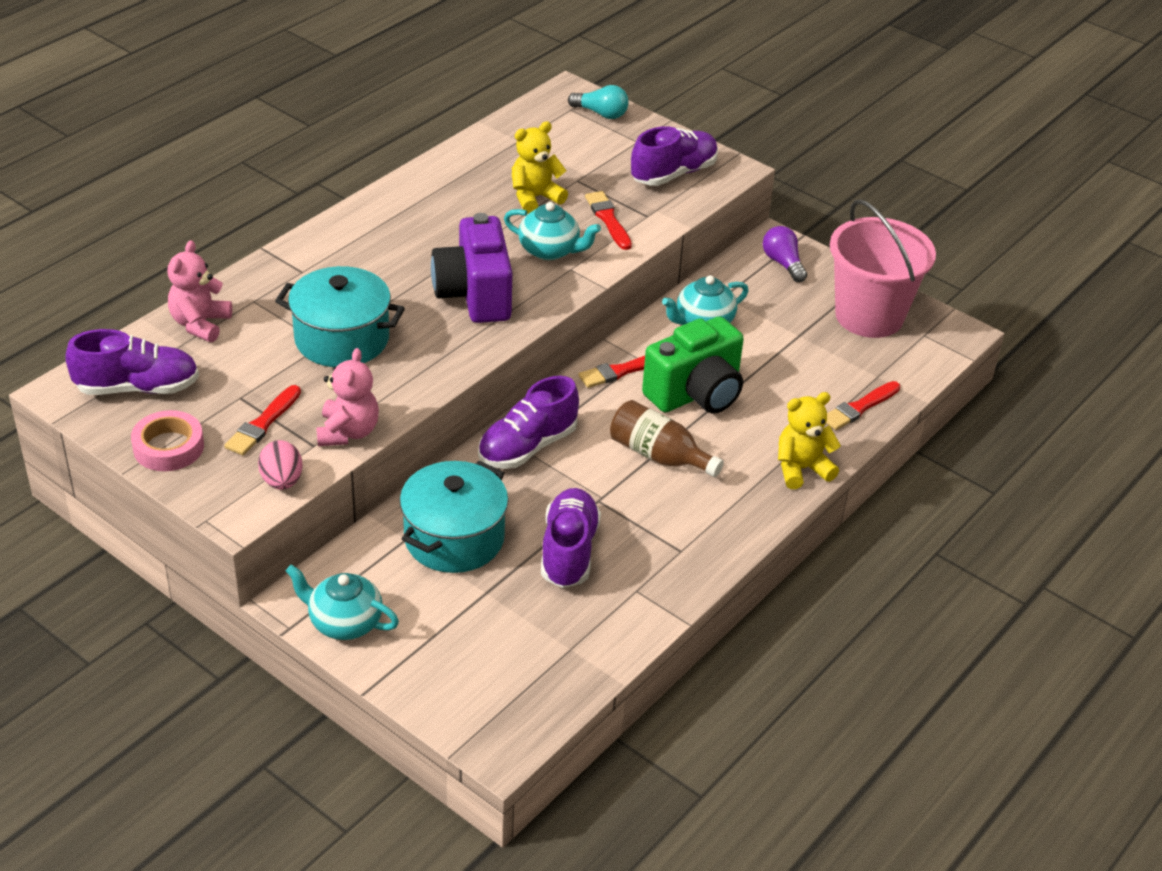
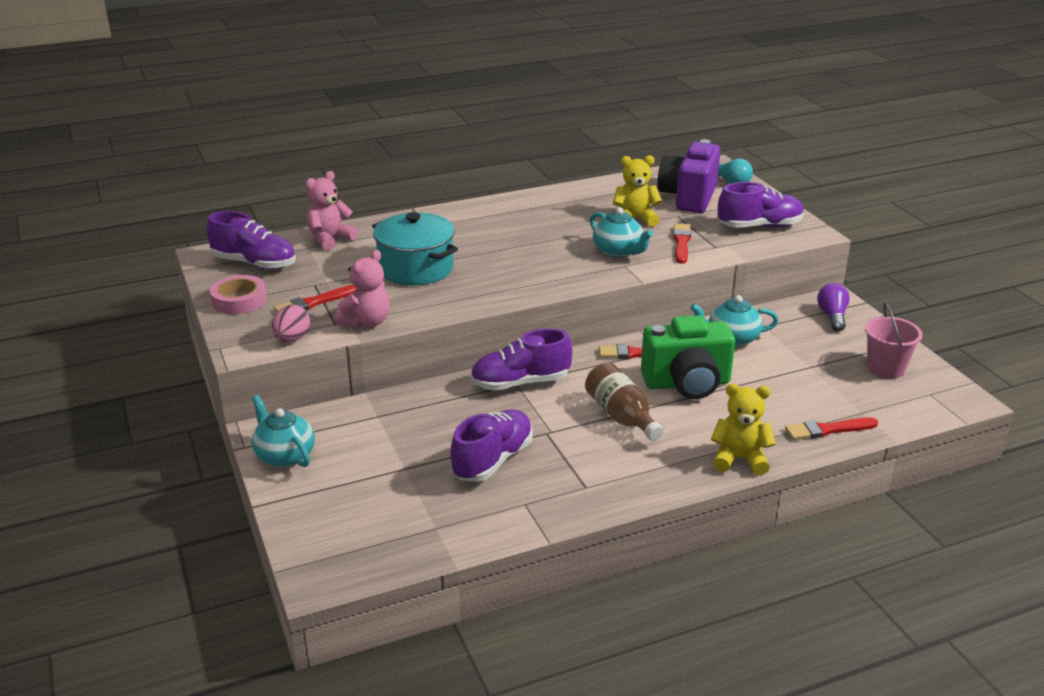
camera: 30 degrees right, 10 degrees down
turquoise pot [400,461,508,573] -> none
purple camera [431,213,512,323] -> purple camera moved to [658,139,720,213]
pink bucket [830,199,936,338] -> pink bucket [865,303,923,379], size x0.57

